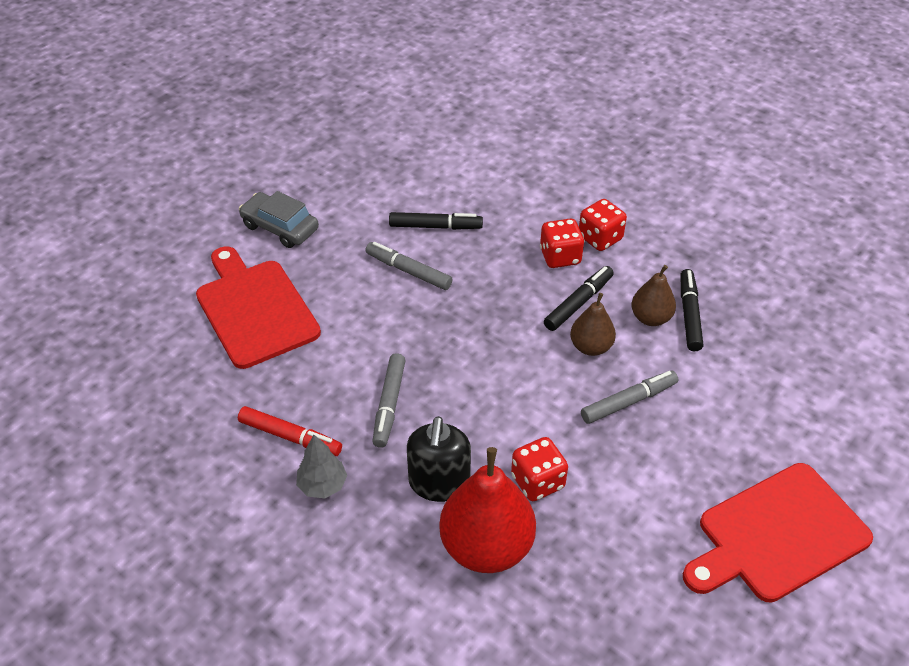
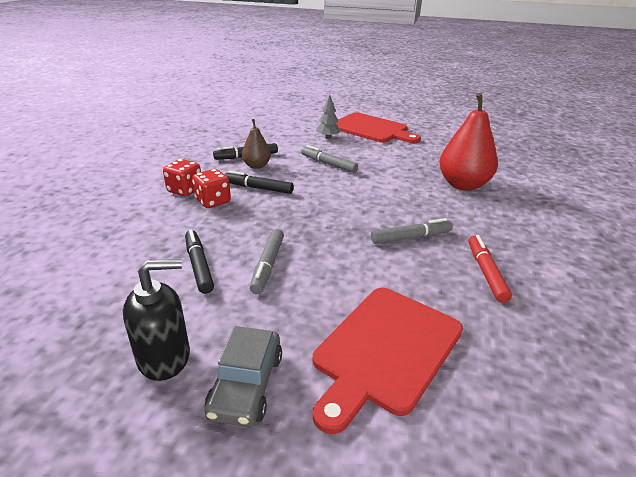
camera: 115 degrees left, 15 degrees down
grey tree [296,435,347,498] -> grey tree moved to [316,95,341,139]
black soap dispenser [407,416,471,502] -> black soap dispenser moved to [123,259,190,381]
red dice [511,437,568,501] -> none
brown pear [570,293,616,356] -> none

